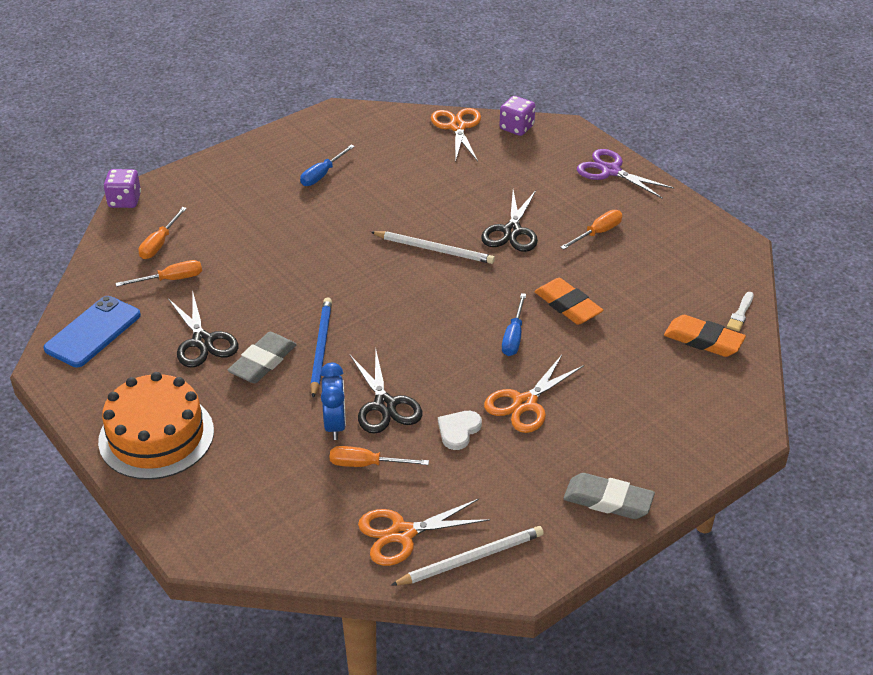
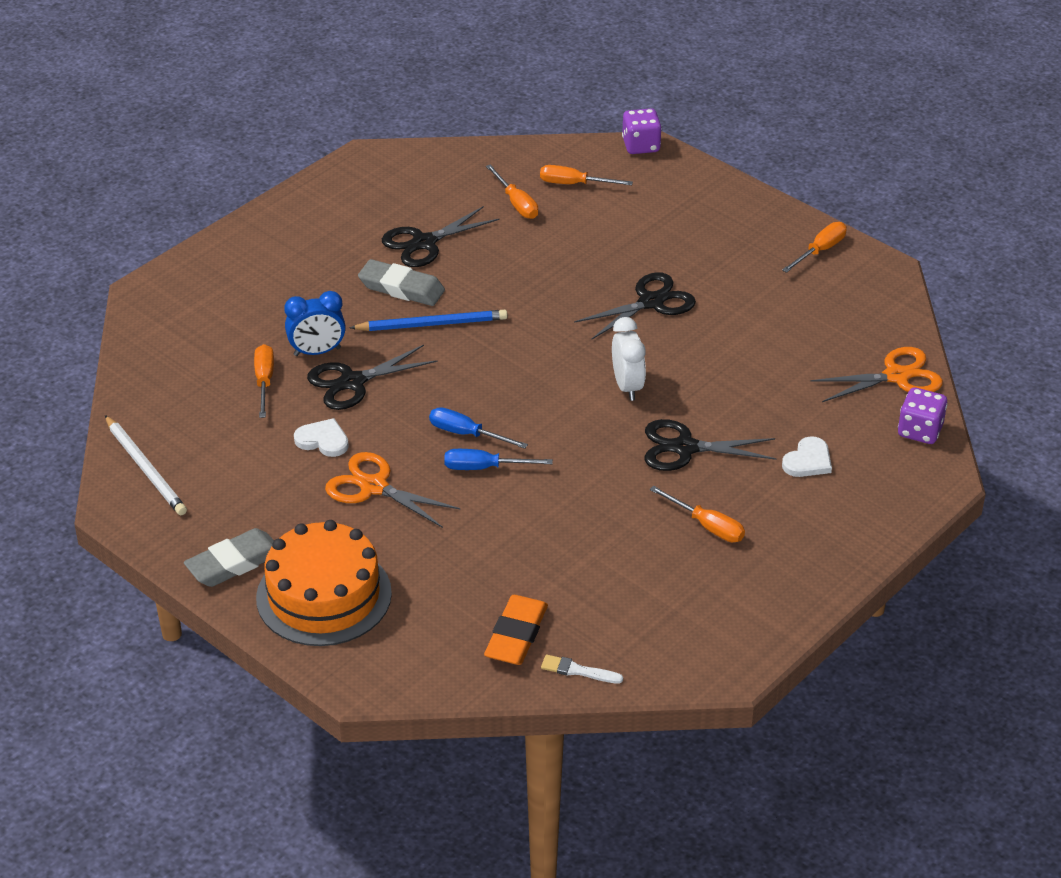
camera: 80 degrees right, 0 degrees up
blue phone [43,296,141,367] -> none
orange cake [98,372,214,480] -> orange cake moved to [256,520,392,646]
blue screwdriver [300,145,355,186] -> blue screwdriver moved to [429,407,528,449]
orange scissors [358,499,490,566] -> none
white pencil [371,231,495,264] -> white clock [612,317,646,401]
orange eraser [534,278,603,325] -> none
grey eraser [563,473,655,519] -> grey eraser turned 45 degrees clockwise [184,528,274,587]
purple scissors [577,149,674,199] -> none
none -> black scissors [574,272,696,339]
none -> orange screwdriver [782,222,847,273]
none -> white heart [782,436,832,477]

